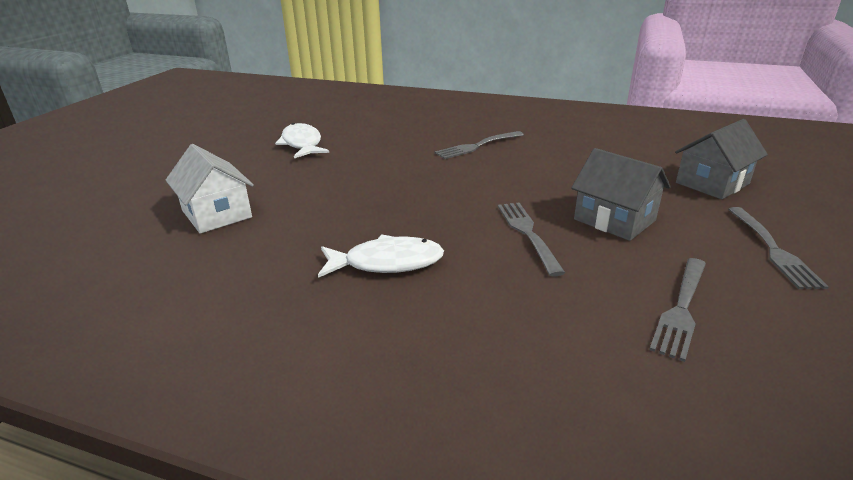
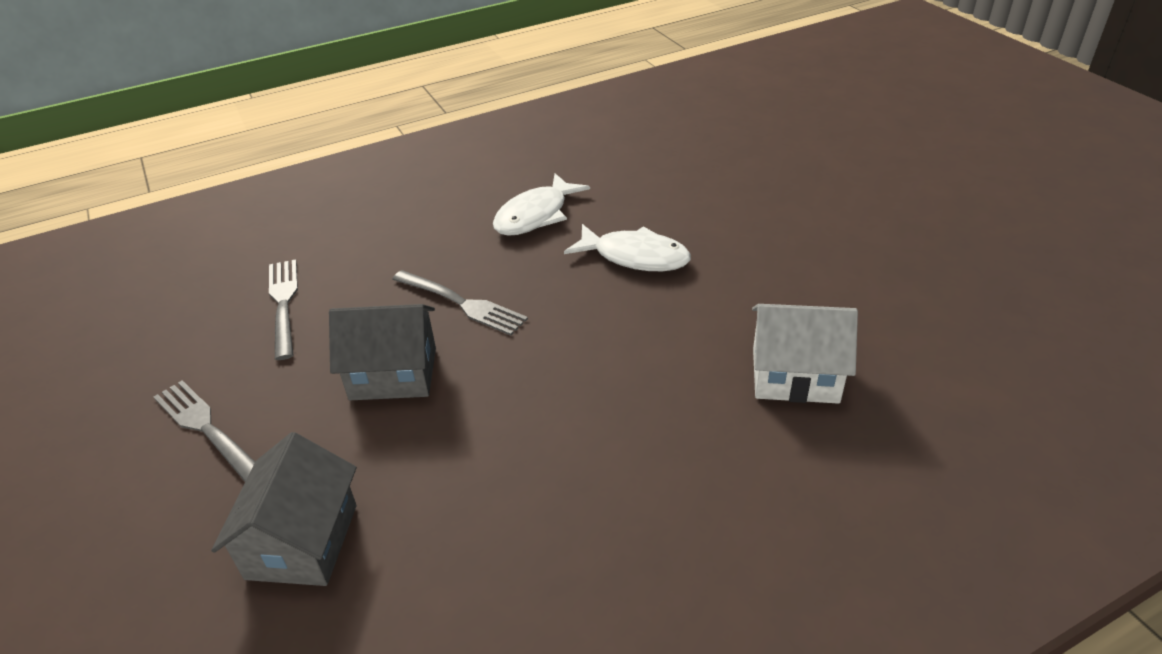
camera: 135 degrees right, 10 degrees up
white house [165,144,254,234] -> white house moved to [752,304,858,404]
white fish [275,123,329,158] -> white fish moved to [564,224,691,271]
grey fork [435,131,524,159] -> none

